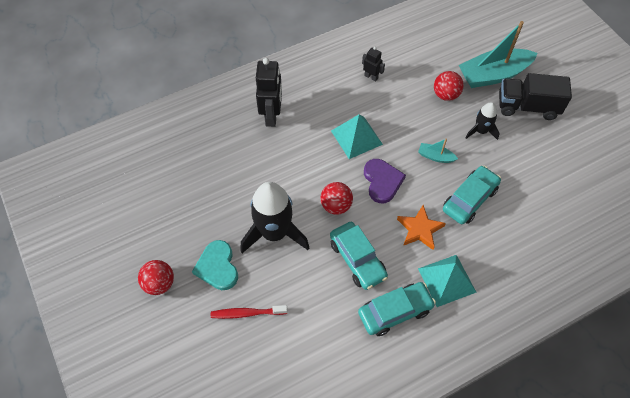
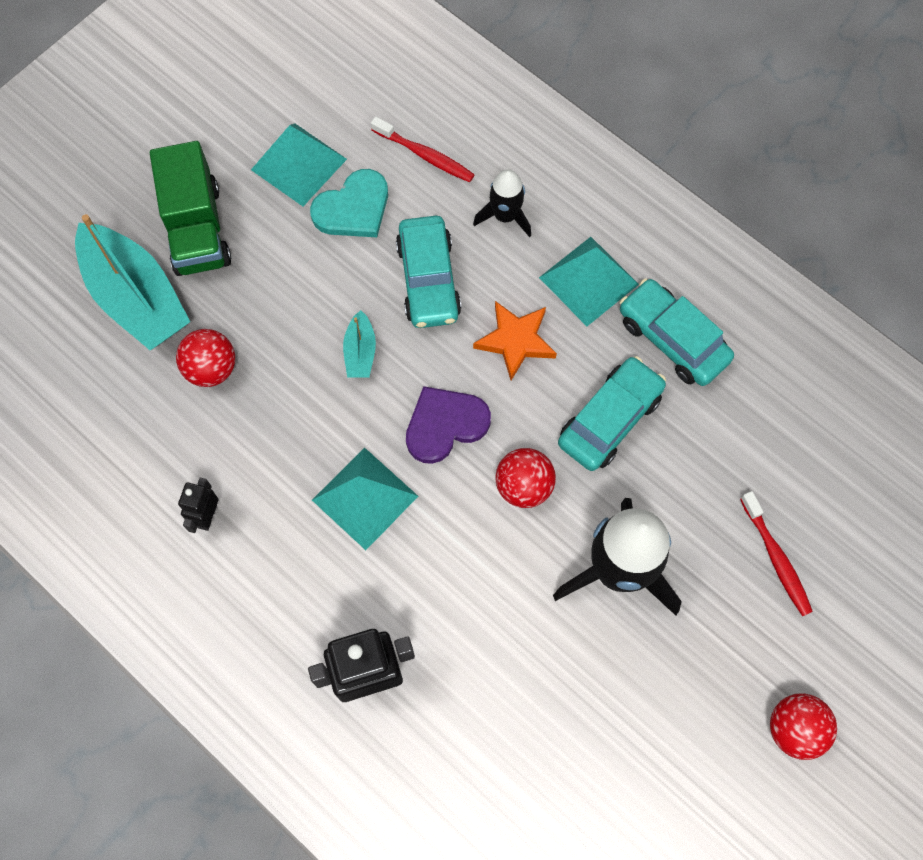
camera: 110 degrees left, 10 degrees up
turquoise heart [192,240,238,290] -> turquoise heart moved to [310,169,388,237]
turquoise car [443,165,501,224] -> turquoise car turned 120 degrees counterclockwise [396,216,461,328]
black rocket [466,102,500,140] -> black rocket moved to [473,169,531,237]
black truck [499,73,572,120] -> green truck [150,141,231,276]
none -> turquoise pyramid [251,123,347,206]
none -> red toothbrush [371,116,475,182]

